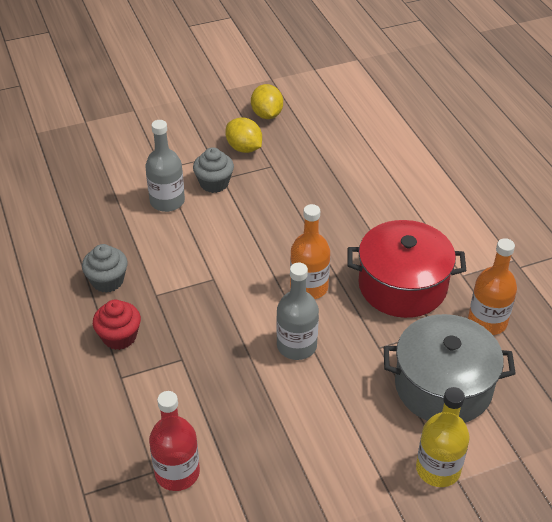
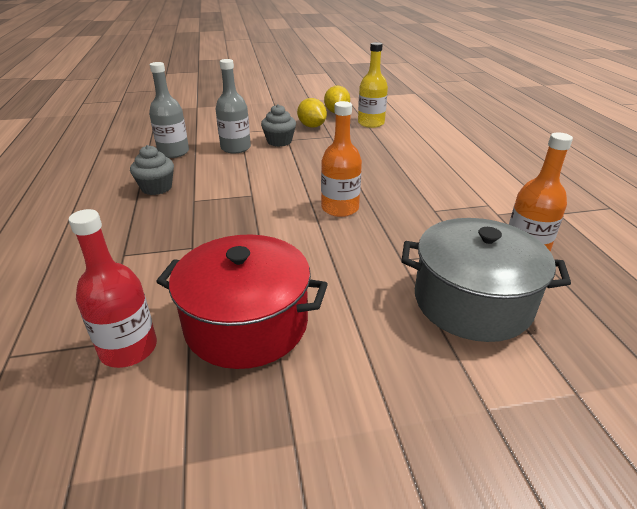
camera: 10 degrees right, 10 degrees down
red cupcake [93,300,141,350] -> none
grey bottle [276,263,319,360] -> grey bottle moved to [149,62,189,158]
red pot [348,220,467,318] -> red pot moved to [156,235,328,369]
yellow bottle [416,387,470,487] -> yellow bottle moved to [358,42,388,128]

